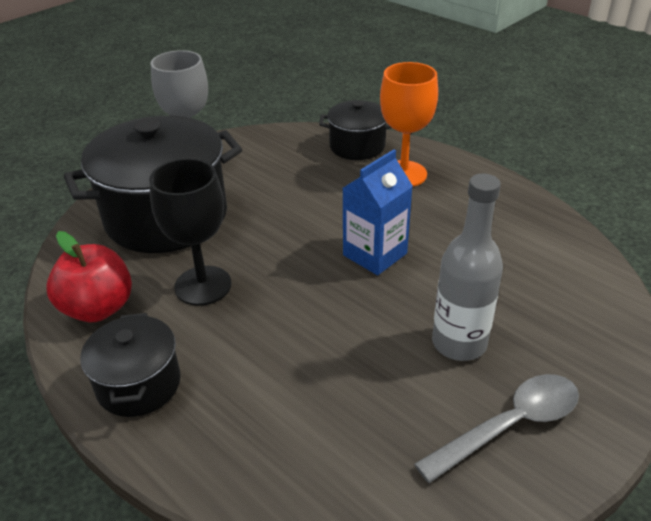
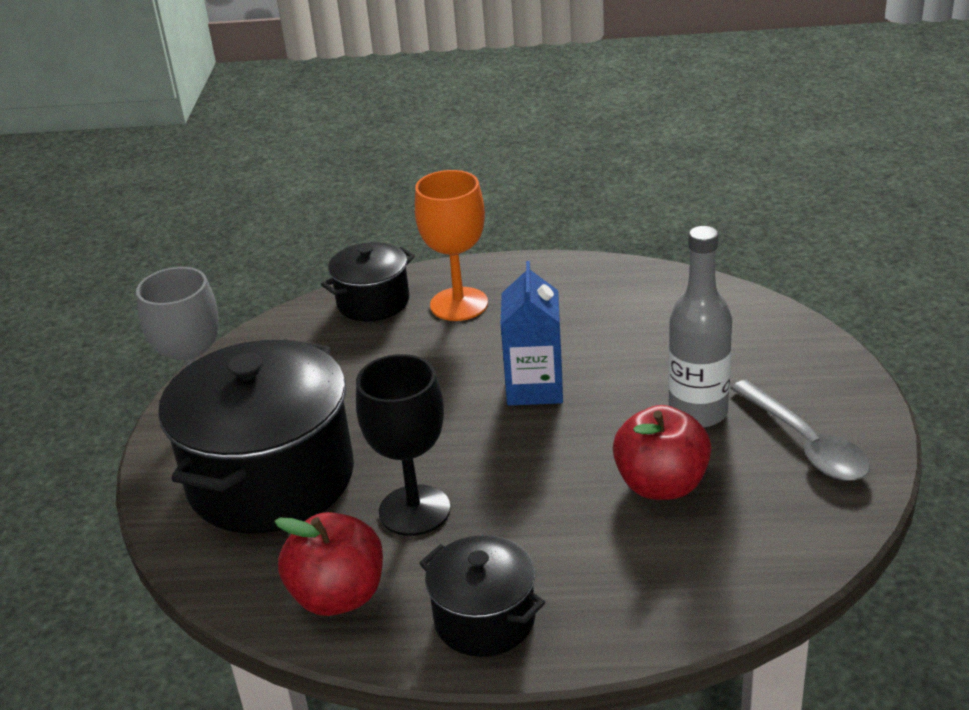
camera: 40 degrees left, 5 degrees down
grey spoon [414,374,579,483] -> grey spoon turned 135 degrees clockwise [730,380,870,481]
none -> red apple [613,405,711,500]

